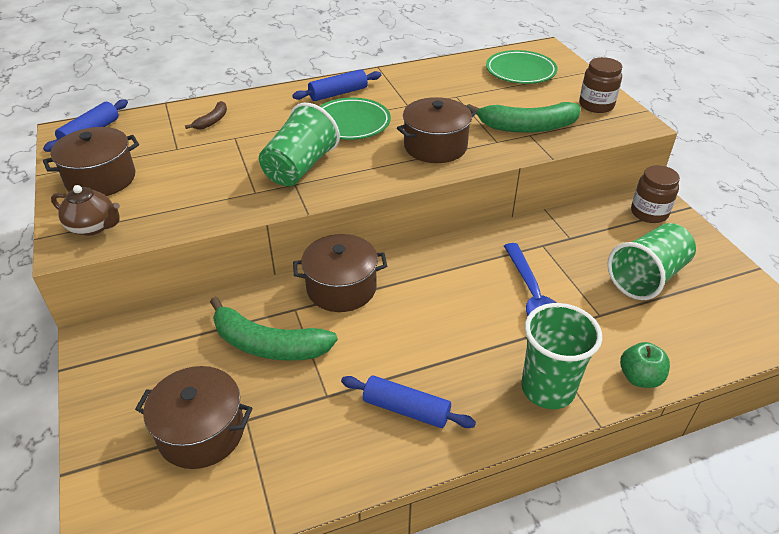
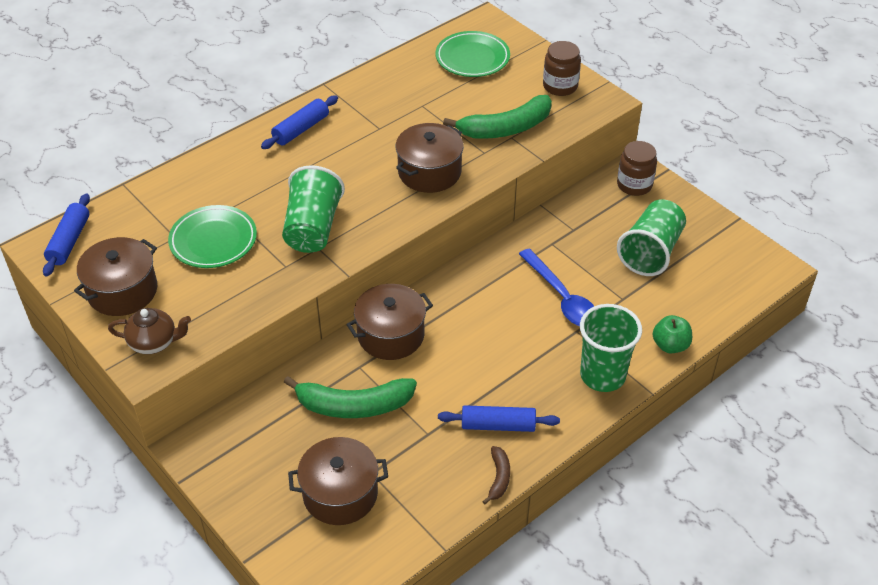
camera: 20 degrees left, 5 degrees up
brown banana [185,101,227,129] -> brown banana moved to [482,446,510,504]
green plate [320,98,391,140] -> green plate moved to [168,205,257,268]

